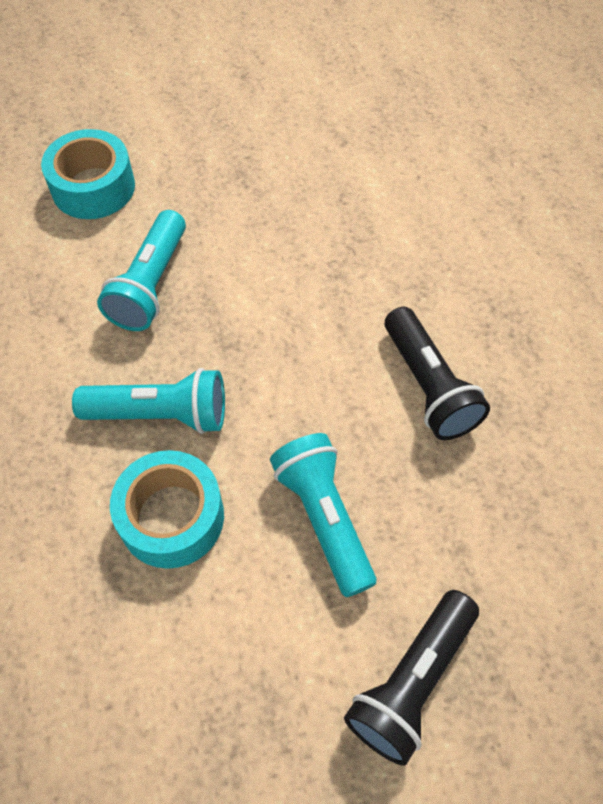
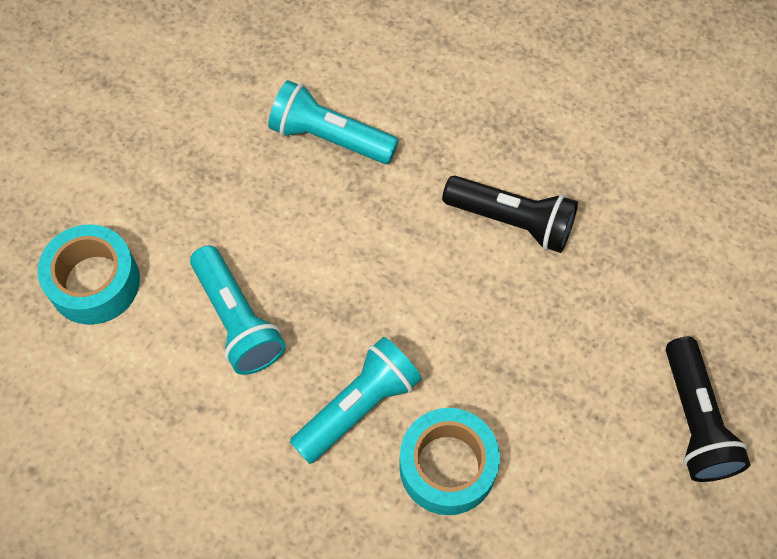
camera: 45 degrees left, 5 degrees up
turquoise flashlight [270,433,376,597] -> turquoise flashlight moved to [268,80,399,164]

